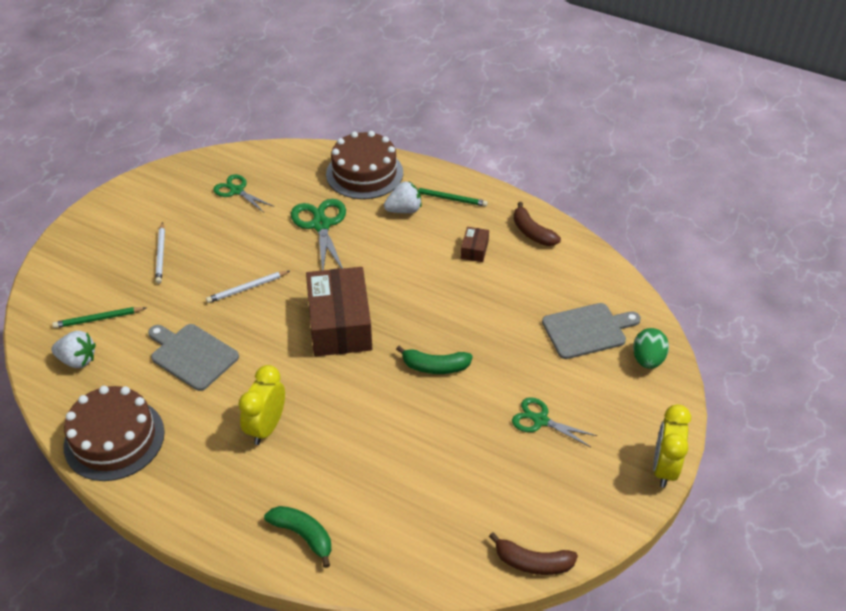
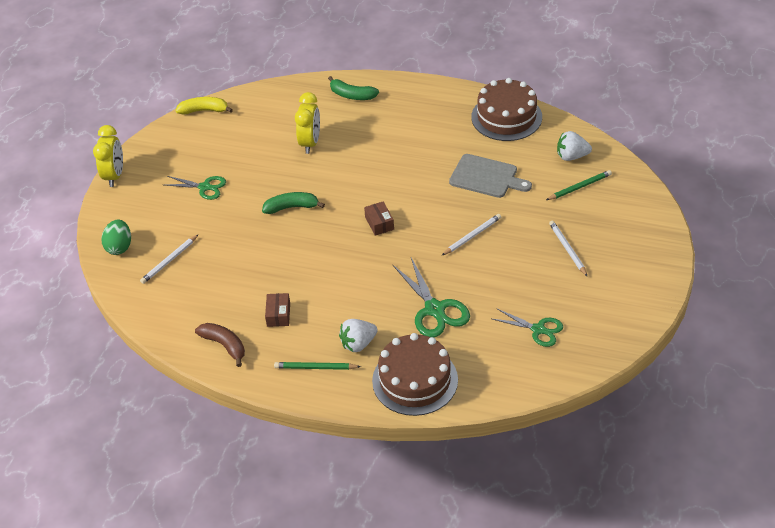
camera: 170 degrees right, 0 degrees up
yellow clock [238,365,285,445] -> yellow clock moved to [295,92,320,154]
brown box [306,267,372,356] -> brown box [364,201,394,236], size x0.43
brown banana [489,532,578,575] -> yellow banana [175,97,233,114]
grey cutting board [542,303,641,359] -> white pencil [140,234,199,284]

